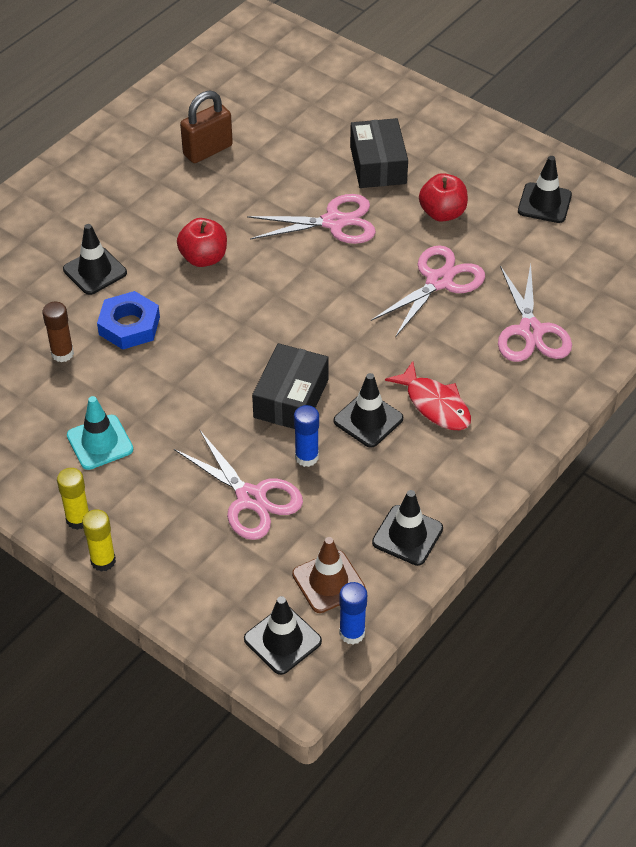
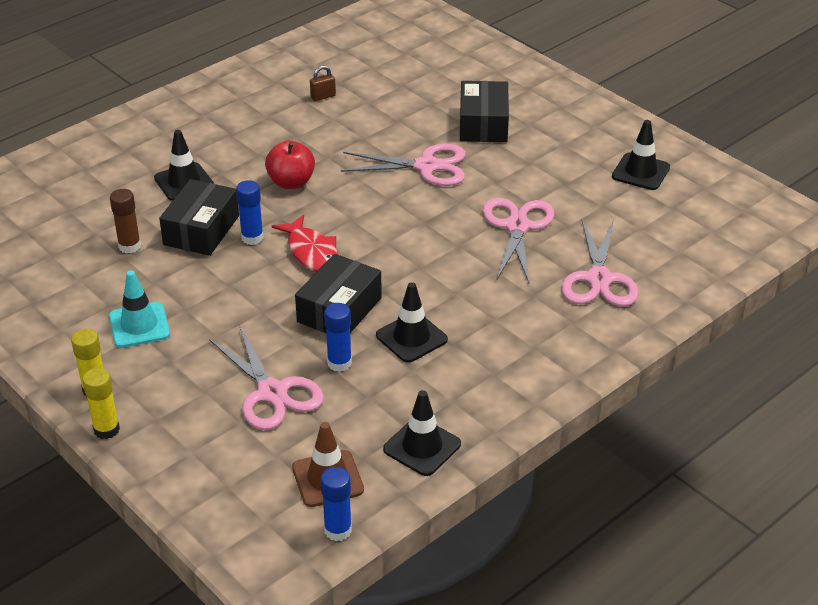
camera: 10 degrees right, 10 degrees down
blue nut [97,291,160,349] -> black box [159,179,239,256]
brown padlock [180,90,233,163] -> brown padlock [310,65,336,101], size x0.51
black traffic cone [244,596,322,675] -> none
pink scissors [371,245,485,337] -> pink scissors turned 45 degrees counterclockwise [483,198,554,283]
red fish [385,361,471,430] -> red fish moved to [272,214,339,272]
red apple [419,173,468,222] -> none
none -> blue glue stick [236,180,264,245]

